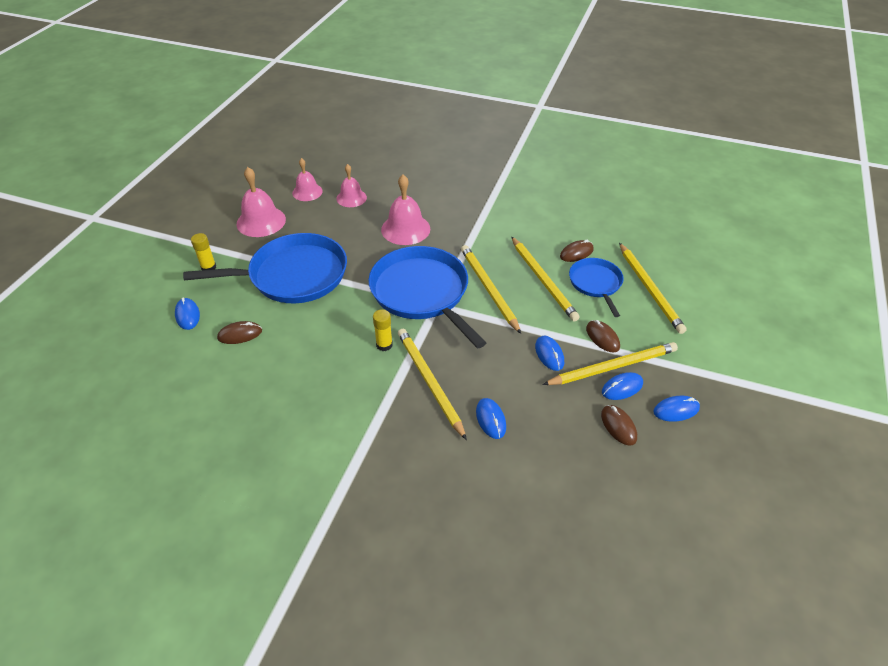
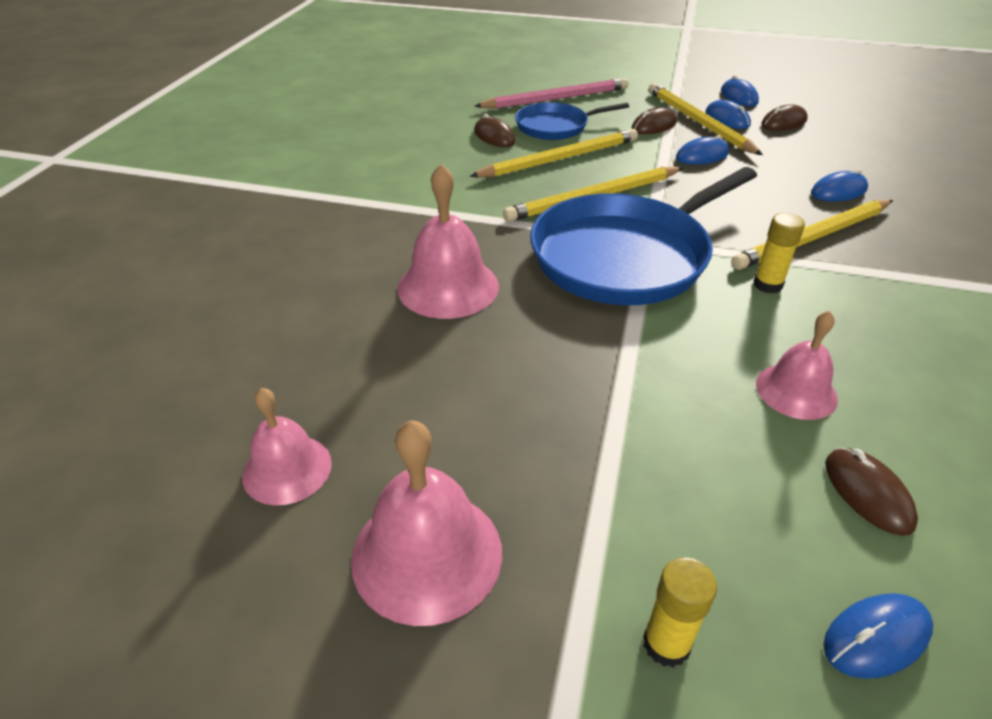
camera: 95 degrees left, 5 degrees down
blue pan [183,233,347,303] -> none
pink bell [336,164,367,207] -> pink bell moved to [756,311,838,420]
yellow pencil [619,243,687,334] -> pink pencil [475,78,628,109]

